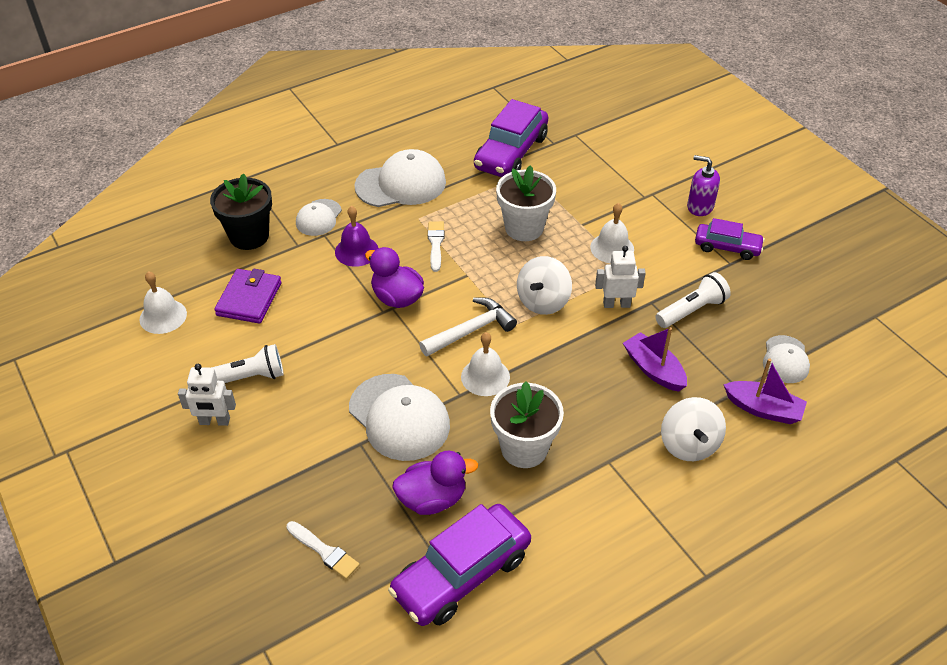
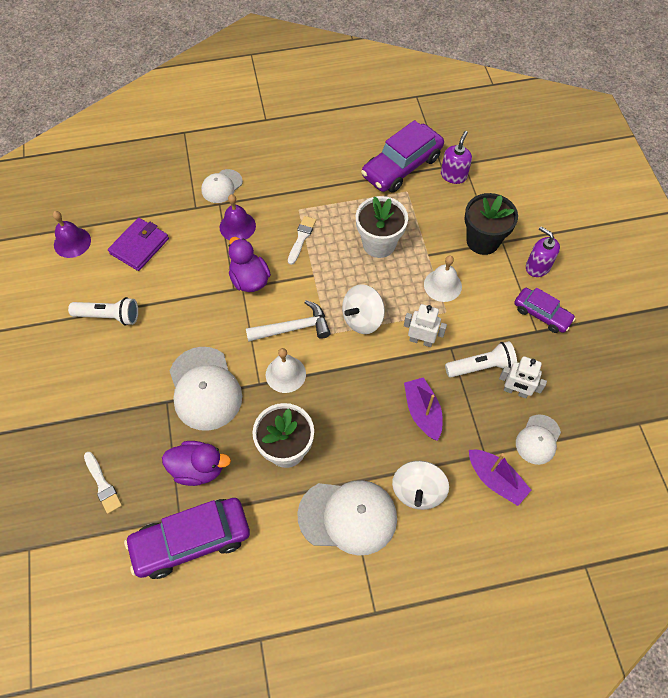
camera: 20 degrees right, 15 degrees up
white bell [140,271,187,334] -> purple bell [53,211,91,258]
white robot [178,364,236,426] -> white robot moved to [499,356,547,398]
black flower pot [210,173,272,250] -> black flower pot moved to [464,193,518,255]
white cap [354,149,446,207] -> white cap moved to [297,480,397,556]
none -> purple soap dispenser [441,131,472,184]

